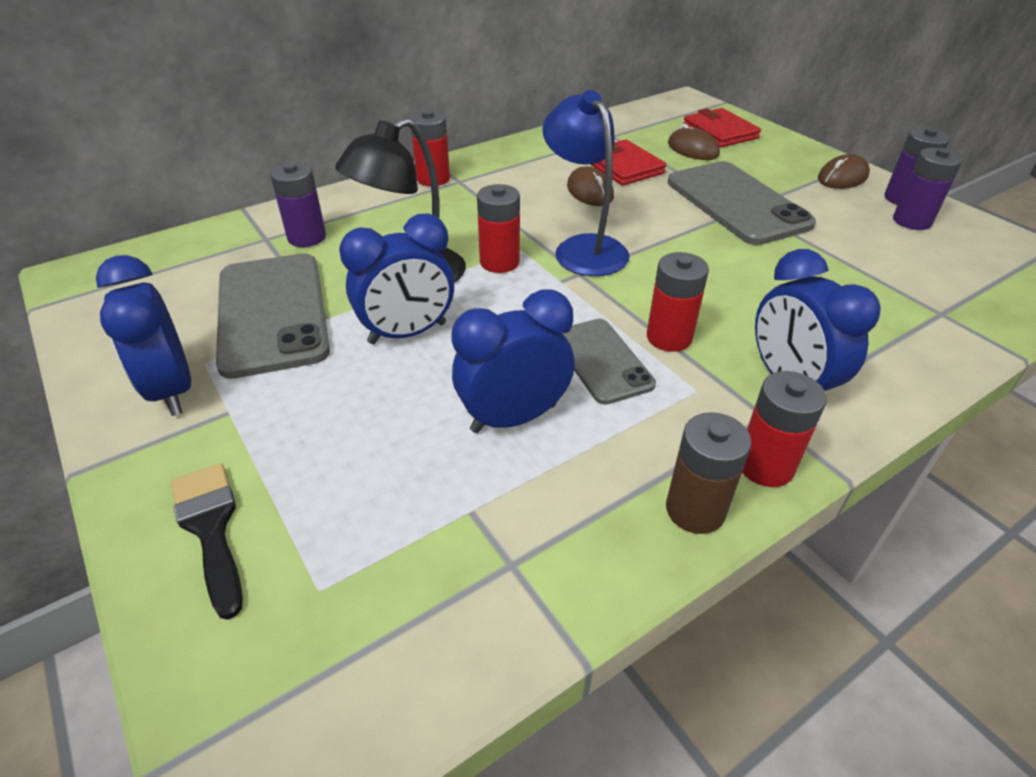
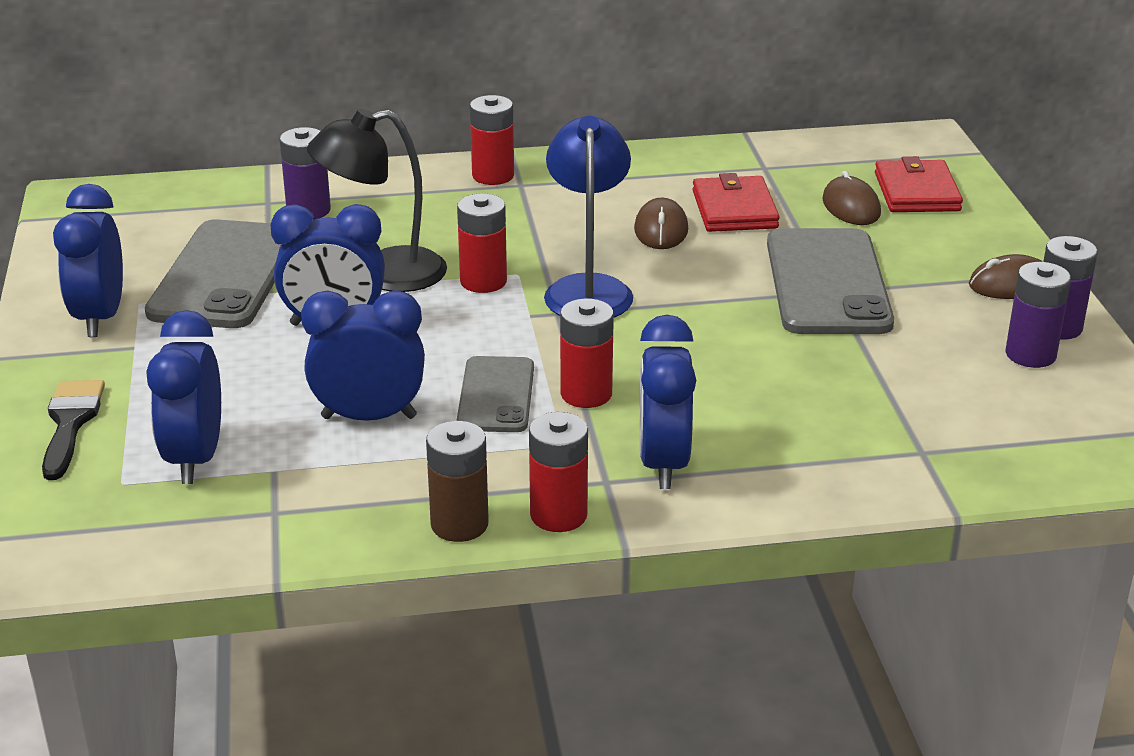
camera: 25 degrees right, 10 degrees down
none -> blue clock [147,310,221,484]

